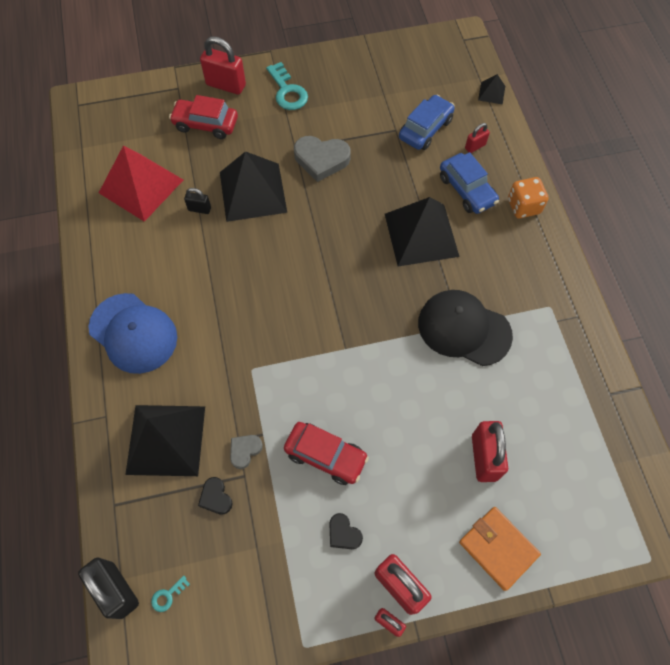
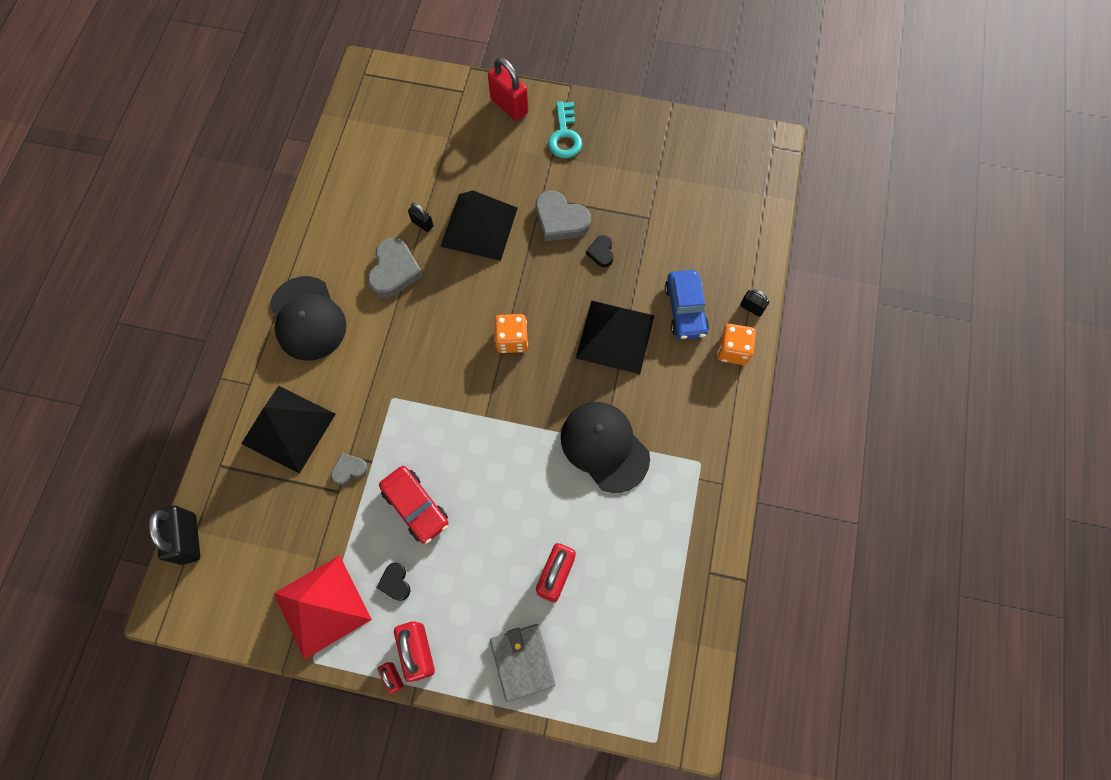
camera: 25 degrees right, 5 degrees up
blue cap [88,293,177,374] -> black cap [270,276,346,361]
red pyramid [99,145,183,222] -> red pyramid moved to [274,555,372,660]
turquoise key [151,575,190,612] -> none
red car [169,95,238,139] -> none
black heart [198,477,233,515] -> black heart moved to [586,235,614,267]
blue car [399,95,455,150] -> none
orange wallet [459,507,541,591] -> grey wallet [490,624,555,702]
red padlock [465,123,490,153] -> none
black pyramid [478,74,505,105] -> none
none -> grey heart [368,238,423,298]
none -> orange dice [494,314,528,353]
none -> black padlock [740,289,769,317]

